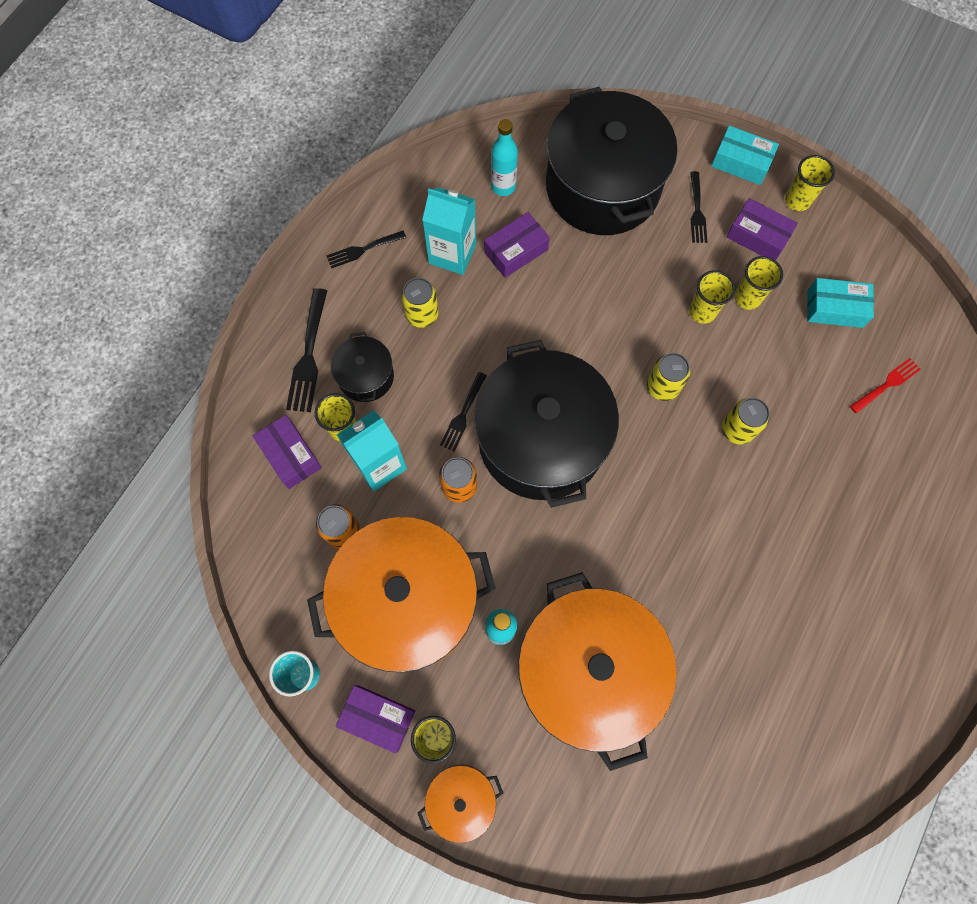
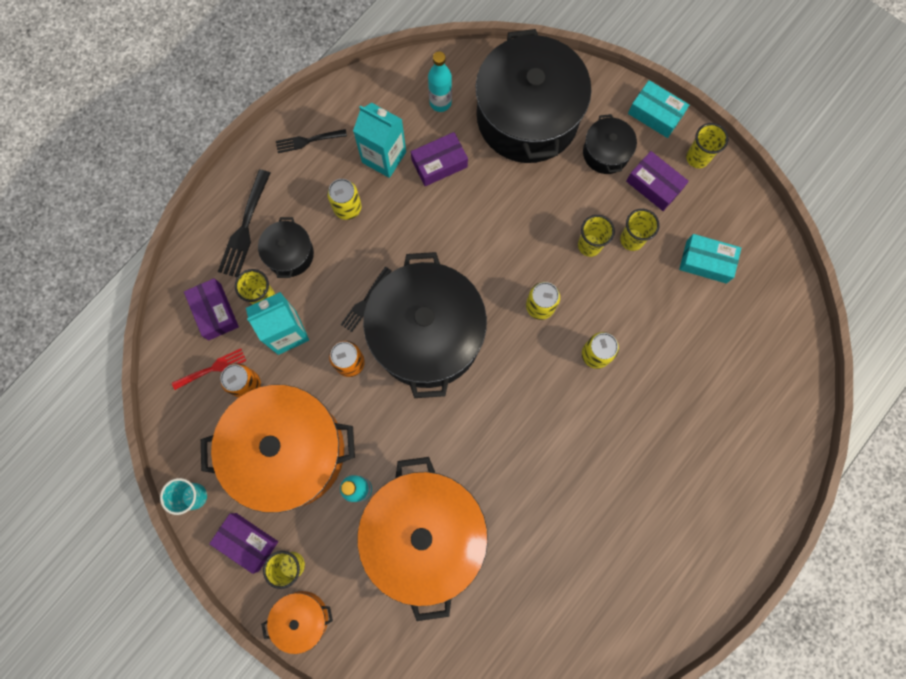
camera: 10 degrees right, 5 degrees up
black fork [690,171,707,243] -> black pot [583,114,637,174]
red fork [850,358,921,413] -> red fork moved to [172,349,246,390]

